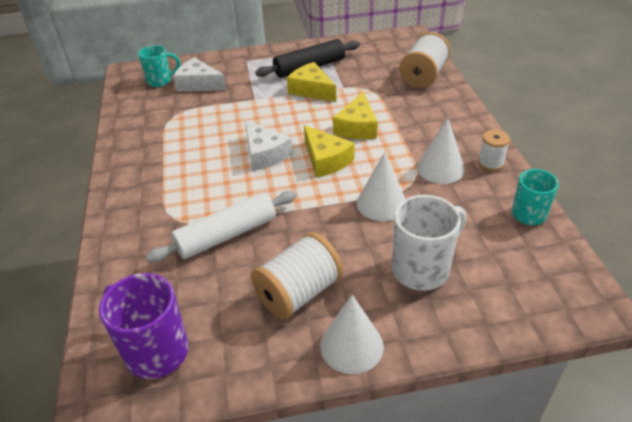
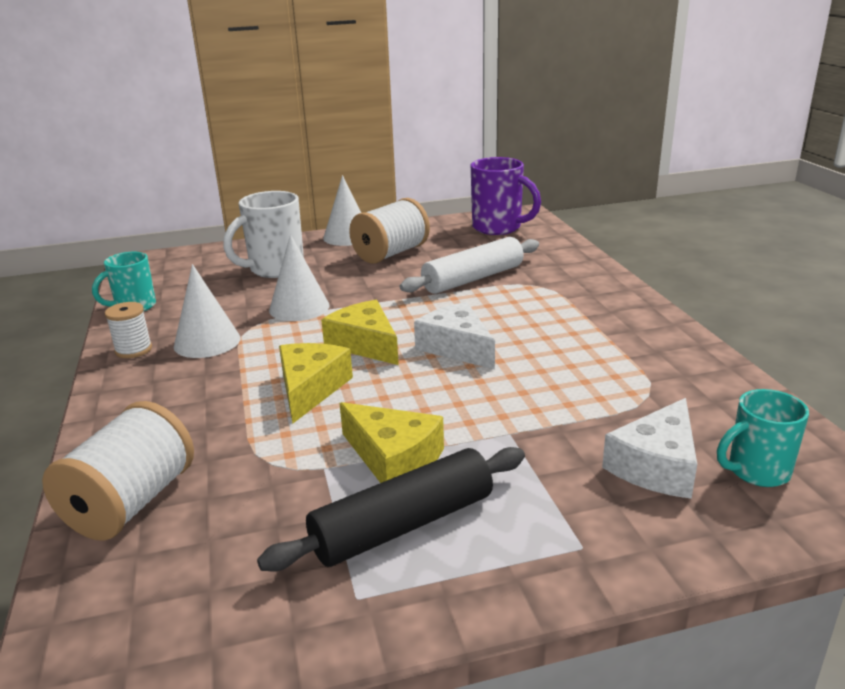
camera: 175 degrees right, 15 degrees down
white cheese [173,57,226,92] -> white cheese turned 105 degrees clockwise [602,398,697,499]

